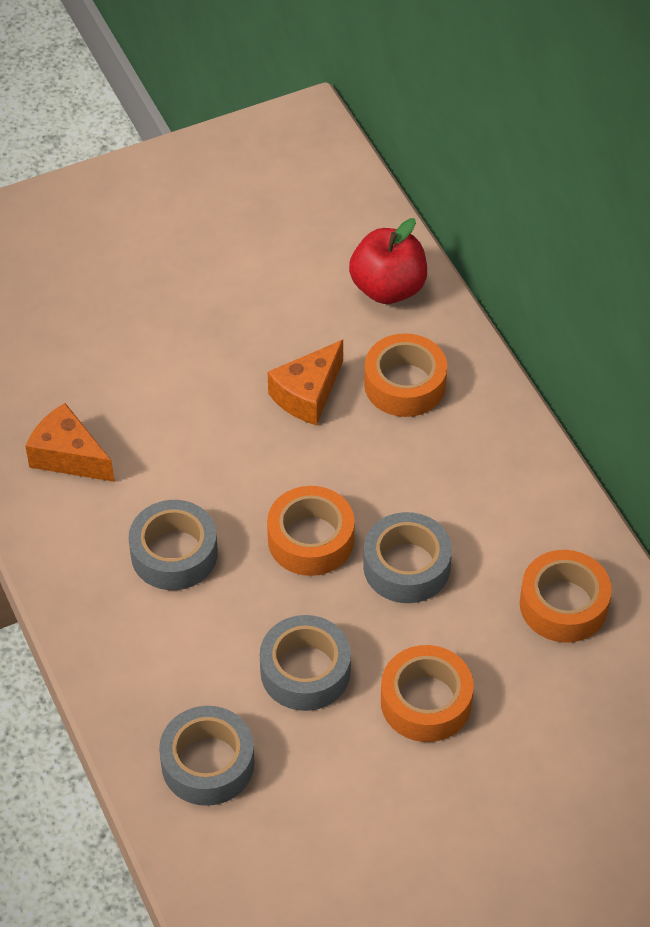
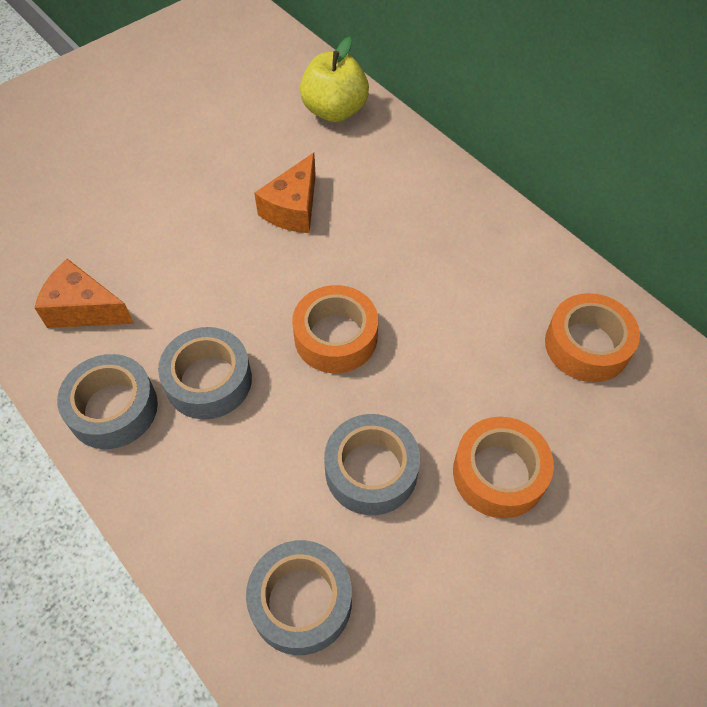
camera: 15 degrees left, 5 degrees up
red apple [349,218,427,304] -> yellow apple [300,37,369,122]
grey tape [363,512,452,603] -> grey tape moved to [57,354,158,449]
orange tape [364,333,447,417] -> none

